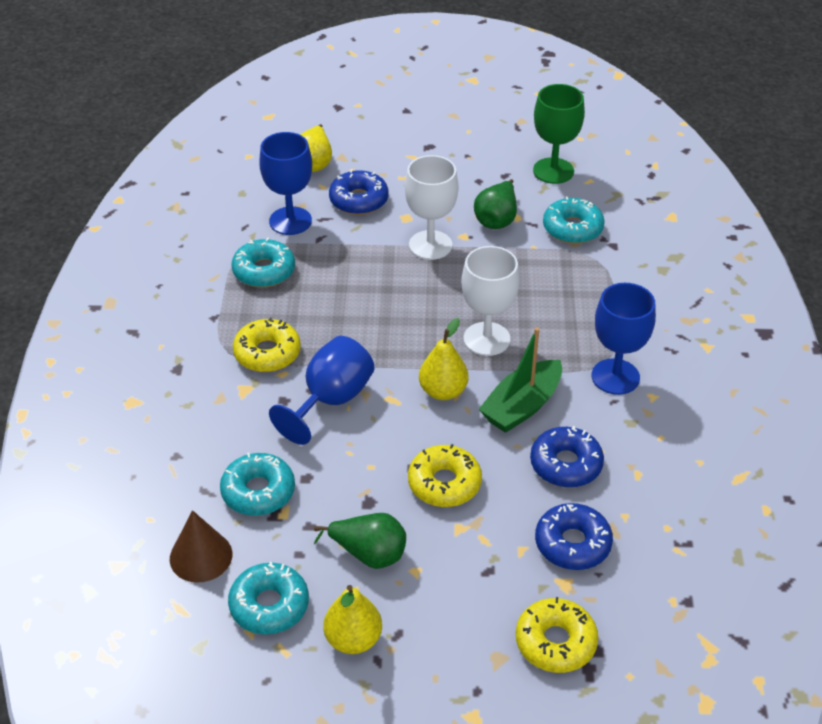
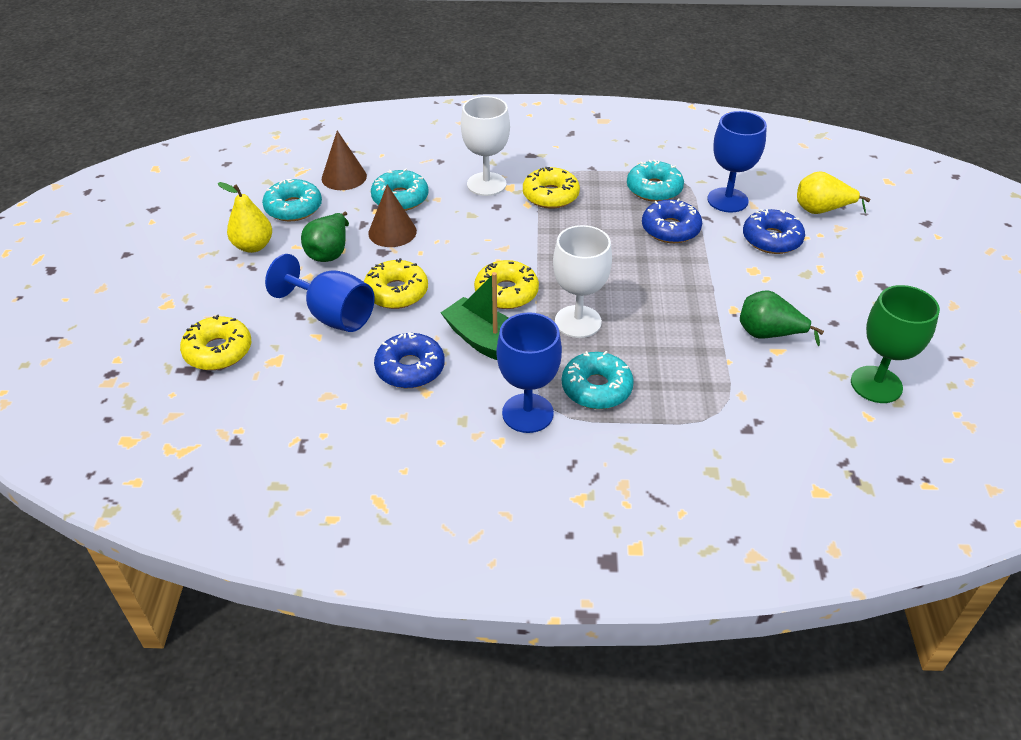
camera: 90 degrees right, 0 degrees up
blue goblet [269,336,375,445] -> blue goblet moved to [265,254,374,332]
white goblet [405,155,458,260] -> white goblet moved to [461,96,510,196]
yellow pear [419,318,468,400] -> yellow donut [474,260,539,309]
blue donut [535,503,613,570] -> blue donut moved to [642,199,702,243]
turquoise donut [543,196,605,244] -> turquoise donut moved to [562,351,634,409]
none -> brown cone [368,184,417,247]

